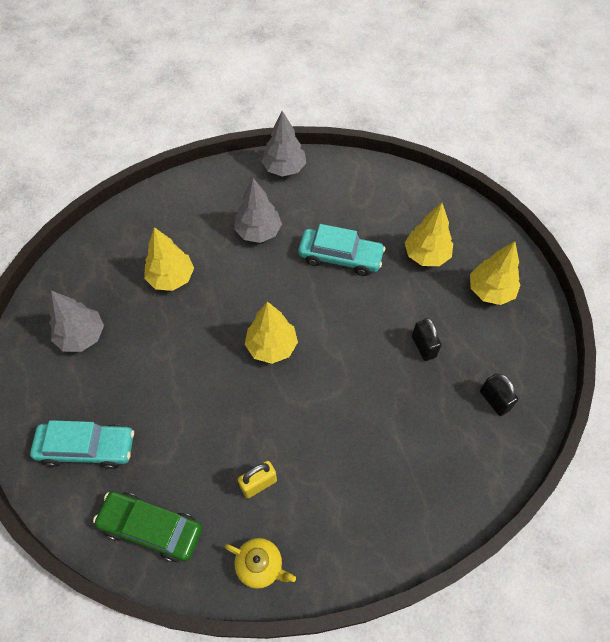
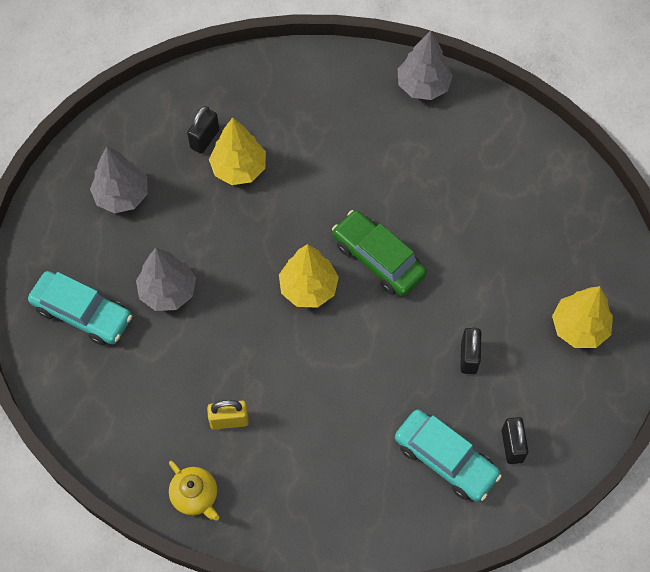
camera: 25 degrees right, 5 degrees up
green car [93,491,202,562] -> green car moved to [332,210,427,297]
grey tree [234,178,282,243] -> grey tree moved to [136,248,196,311]
turquoise car [298,224,385,276] -> turquoise car moved to [395,409,502,502]
yellow tree [404,203,453,266] -> none
none -> black padlock [187,106,219,154]

